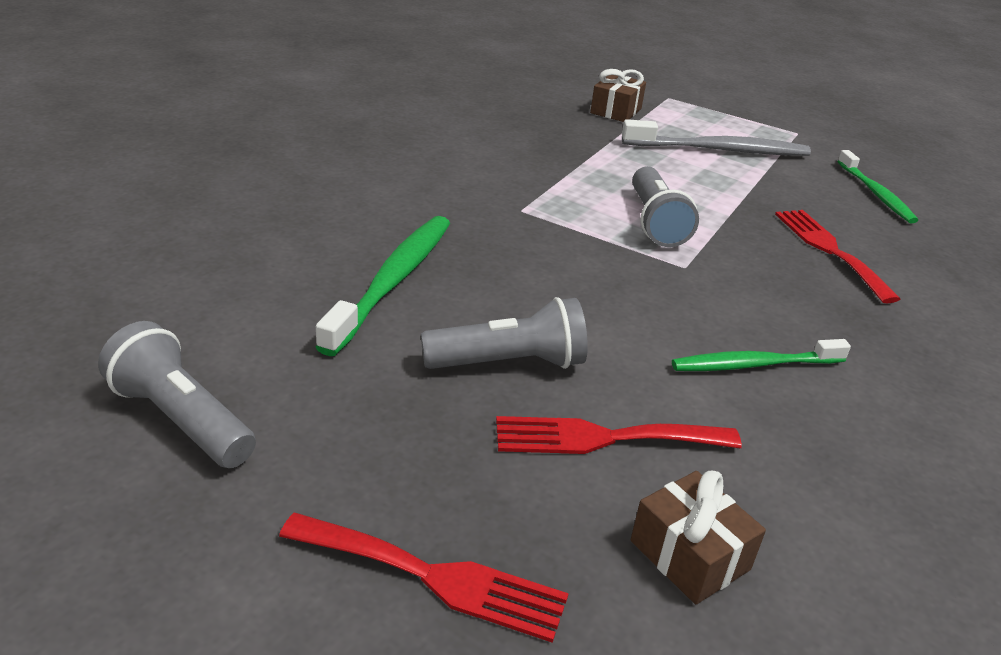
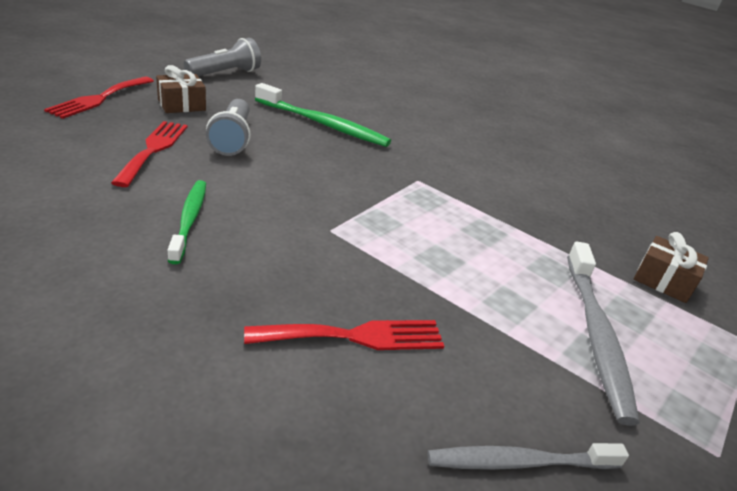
camera: 95 degrees right, 0 degrees up
brown gift [630,471,766,604] -> brown gift moved to [156,65,206,113]
grey flashlight [632,166,699,247] -> none
green toothbrush [837,150,918,223] -> grey toothbrush [427,443,629,470]

